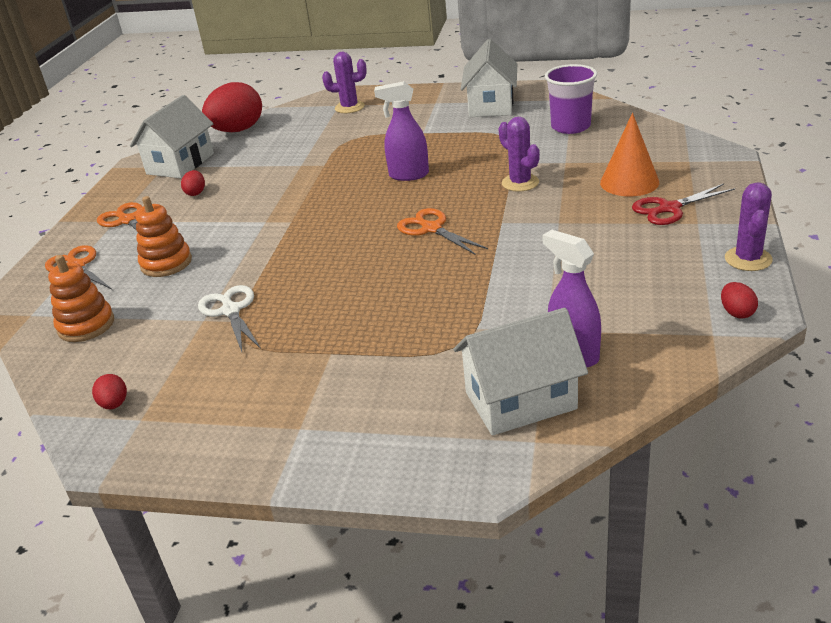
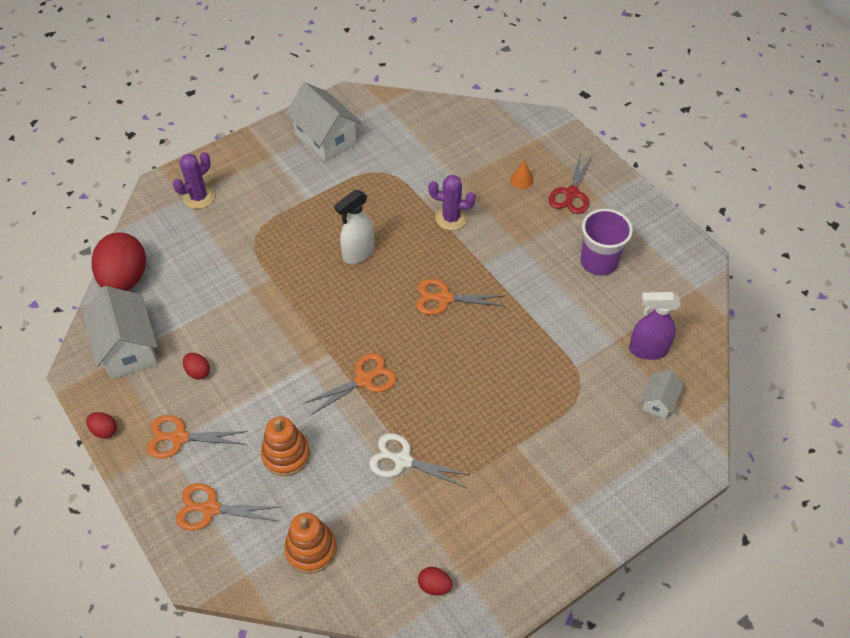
camera: 50 degrees left, 20 degrees up
purple spray bottle [374,81,429,181] -> white spray bottle [334,190,375,264]
white house [453,308,588,436] -> white house [641,370,683,419], size x0.52
purple cup [545,64,597,134] -> purple cup moved to [580,209,633,276]
orange cone [600,113,659,196] -> orange cone [510,159,534,189], size x0.50
red egg [721,282,758,319] -> red egg moved to [86,412,117,439]
purple cactus [725,182,773,271] -> none
none -> orange scissors [304,353,397,415]

